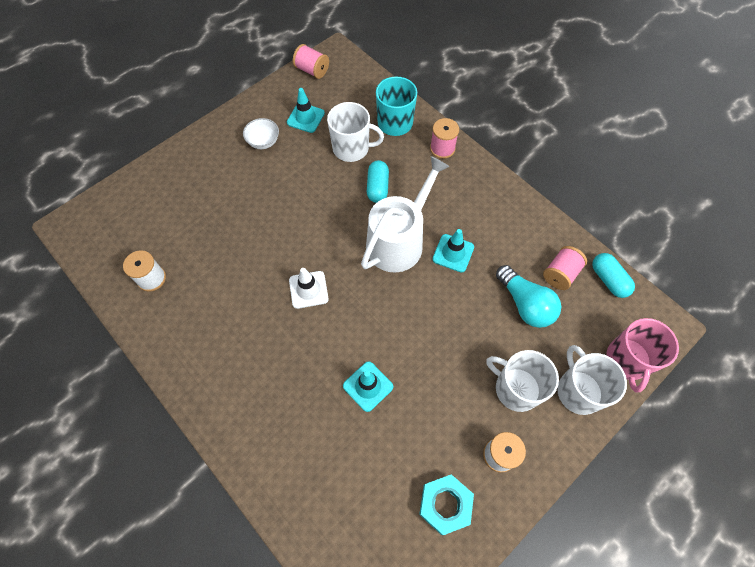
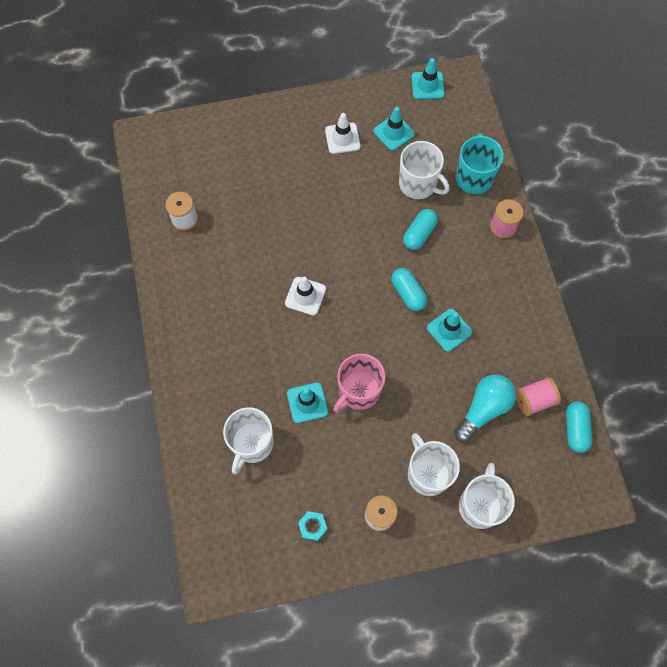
camera: 30 degrees right, 5 degrees up
white bowl [243,118,279,149] -> white traffic cone [325,113,361,154]
pink spool [293,44,329,79] -> turquoise traffic cone [412,58,445,99]
white watering can [361,156,450,273] -> turquoise capsule [391,268,427,311]
turquoise nut [419,474,474,535] -> turquoise nut [298,511,328,541], size x0.60
turquoise light bulb [496,265,561,328] -> turquoise light bulb turned 135 degrees counterclockwise [454,375,516,442]
pink mug [606,318,679,393] -> pink mug moved to [333,354,385,413]
none -> white mug [223,407,274,474]

